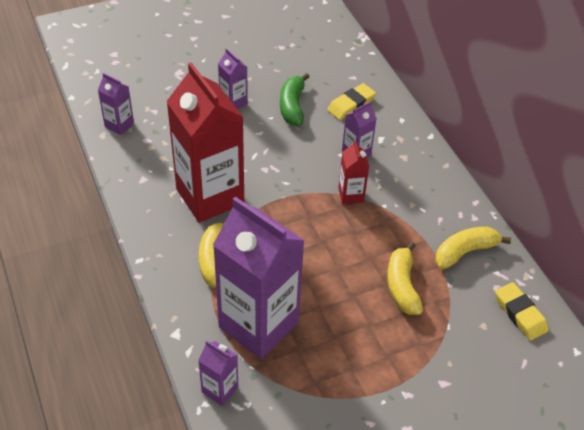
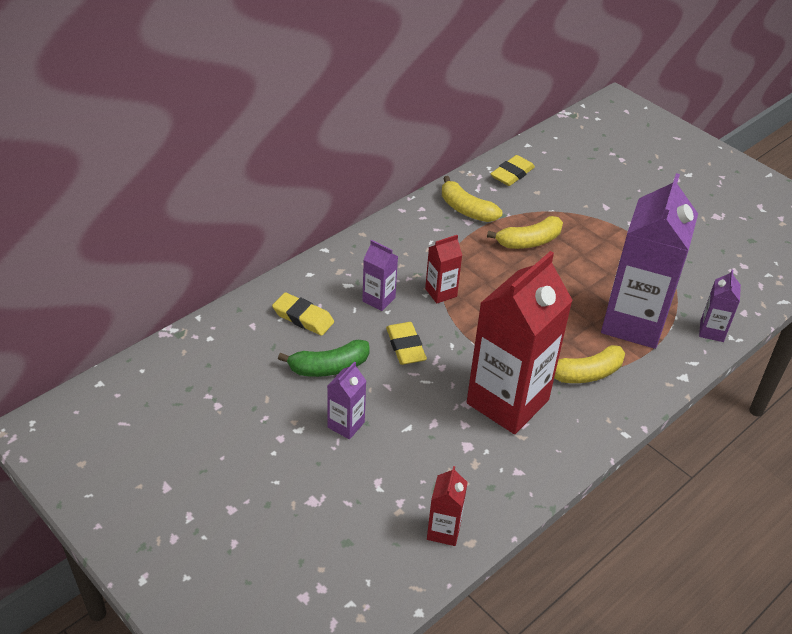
camera: 110 degrees left, 5 degrees down
purple carton [98,73,134,135] -> red carton [427,466,468,546]
none -> yellow eraser [386,322,427,365]

